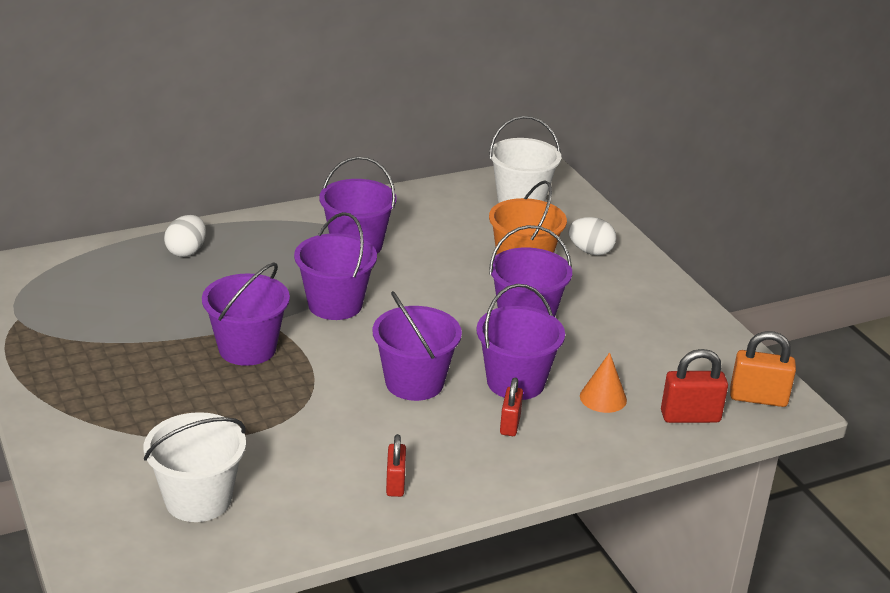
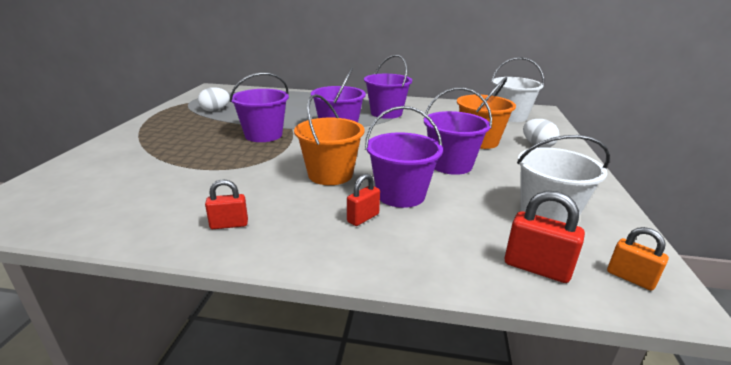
camera: 35 degrees right, 5 degrees down
white bucket [144,412,246,522] -> white bucket moved to [517,135,610,223]
white egg [164,215,206,257] -> white egg moved to [198,87,230,112]
purple bucket [372,291,462,401] -> orange bucket [294,94,365,185]
red padlock [386,434,406,497] -> red padlock turned 45 degrees clockwise [205,179,248,229]
orange cone [580,352,627,413] -> none
orange padlock [730,331,796,407] -> orange padlock [607,227,669,291], size x0.66

